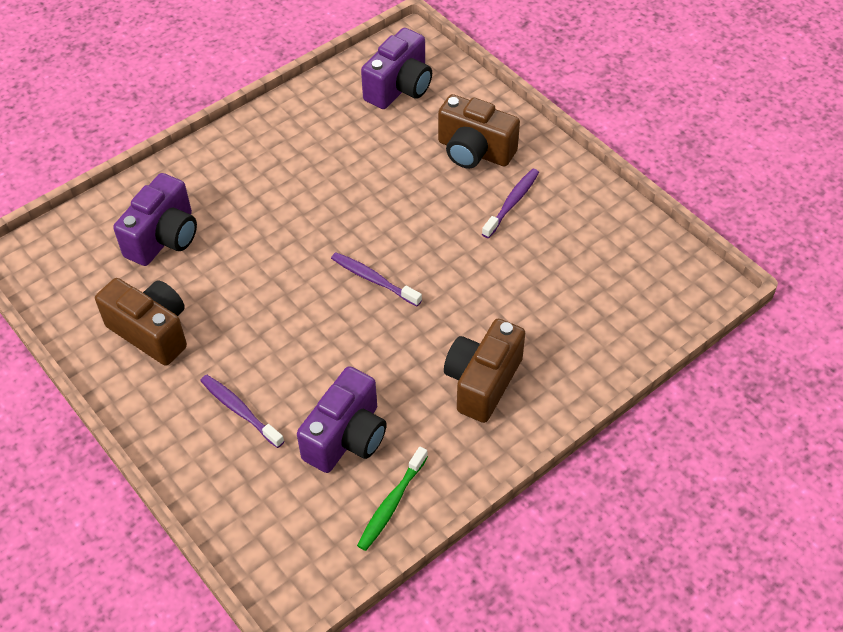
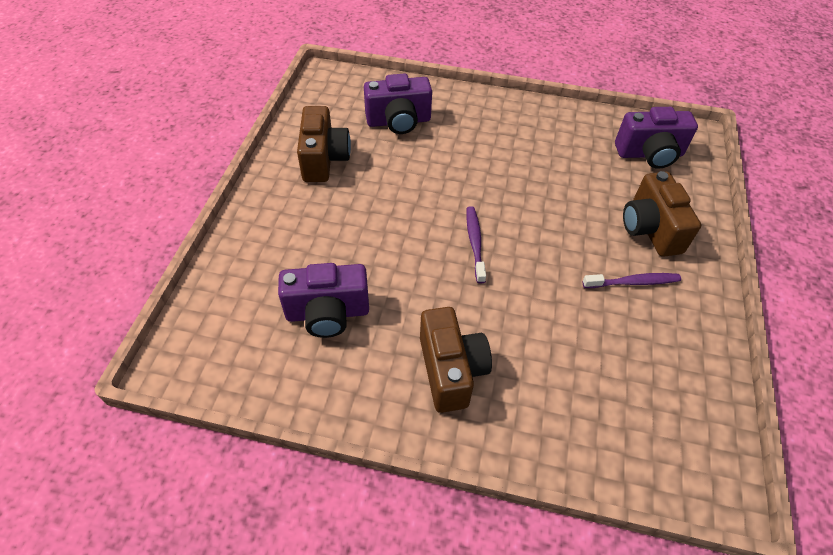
camera: 50 degrees right, 0 degrees up
purple toothbrush [200,375,284,448] -> none
green toothbrush [357,447,428,551] -> none
brown camera [444,319,525,423] -> brown camera turned 90 degrees clockwise [420,307,492,413]

